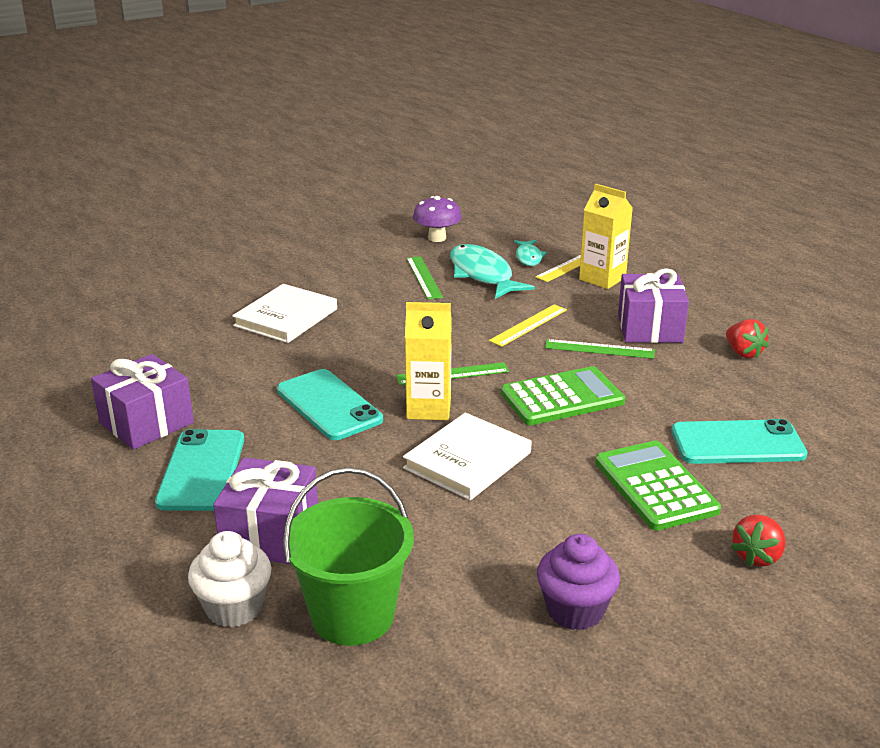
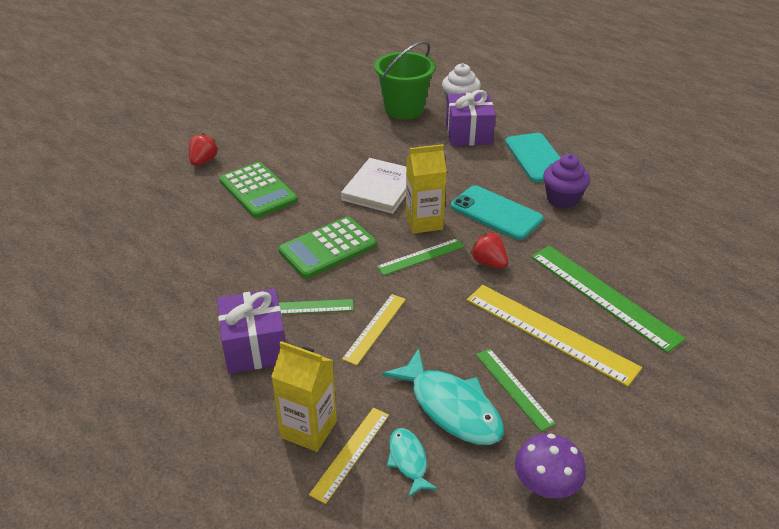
camera: 165 degrees right, 10 degrees up
purple gift [91,354,194,450] -> none
white book [232,284,337,343] -> green ruler [531,246,686,353]
purple cupcake [537,534,620,631] -> purple cupcake moved to [543,154,590,209]
turquoise phone [671,419,807,464] -> none
red strawberry [726,319,769,359] -> red strawberry moved to [470,232,508,269]
none -> yellow ruler [467,285,642,387]

